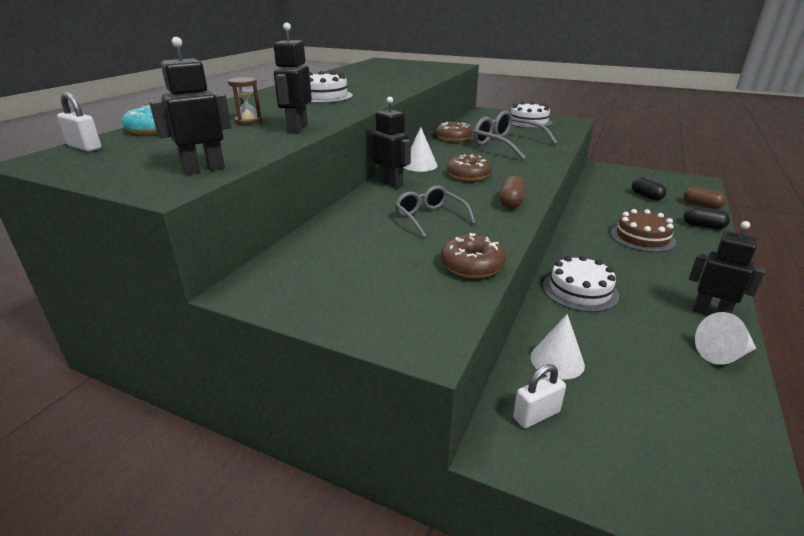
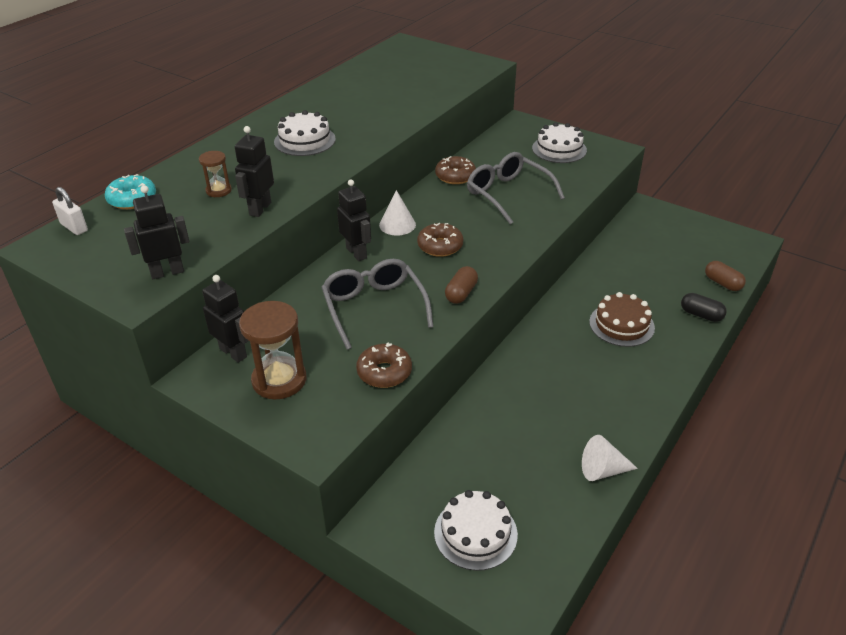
camera: 10 degrees right, 10 degrees up
grey glasses [395,185,475,238] -> grey glasses [322,259,433,350], size x1.56
white padlock [513,364,566,428] -> none
white cone [530,314,585,380] -> none
white cake [543,255,619,312] -> white cake moved to [434,490,518,571]
black capsule [632,177,667,201] -> none
black robot [689,221,765,314] -> black robot moved to [202,275,249,363]
none -> brown hourglass [239,301,306,399]

